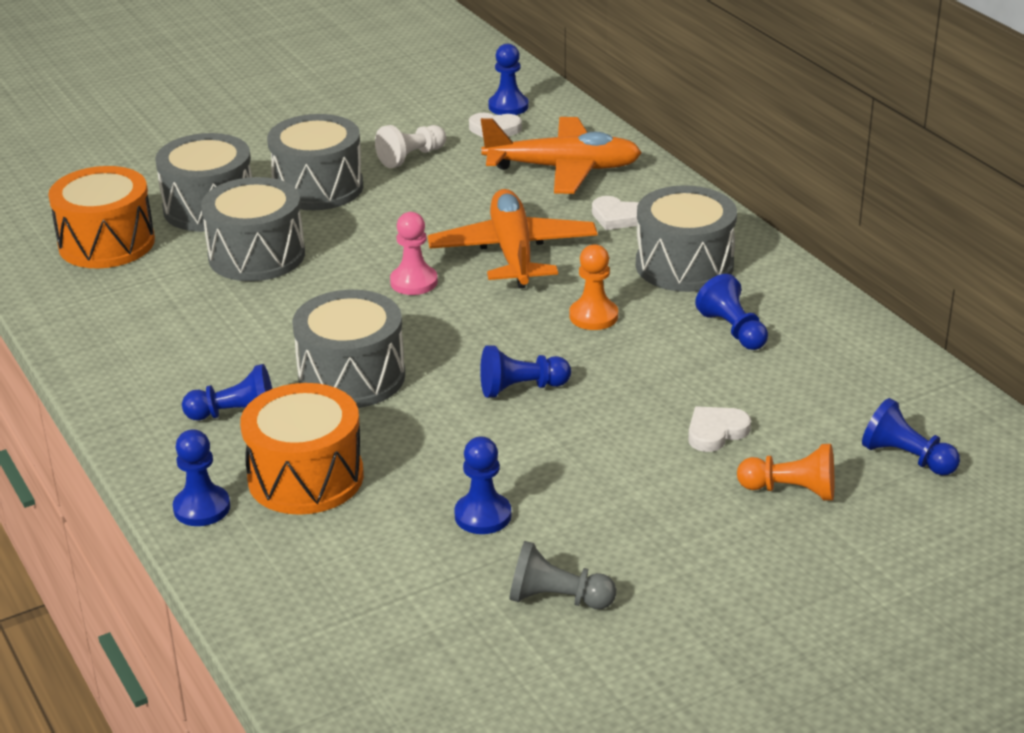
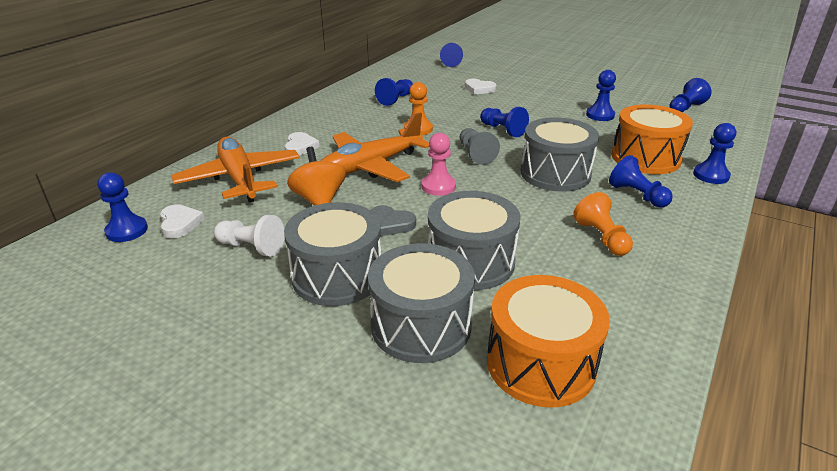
camera: 120 degrees left, 0 degrees up
grey pawn [509,541,616,609] -> grey pawn moved to [460,128,500,165]
grey drum [636,185,737,292] -> none
orange pawn [737,444,834,501] -> orange pawn moved to [573,192,633,256]
none -> orange spinning top [287,147,346,206]
none -> grey heart [371,205,416,236]
none -> blue pawn [669,78,711,112]

